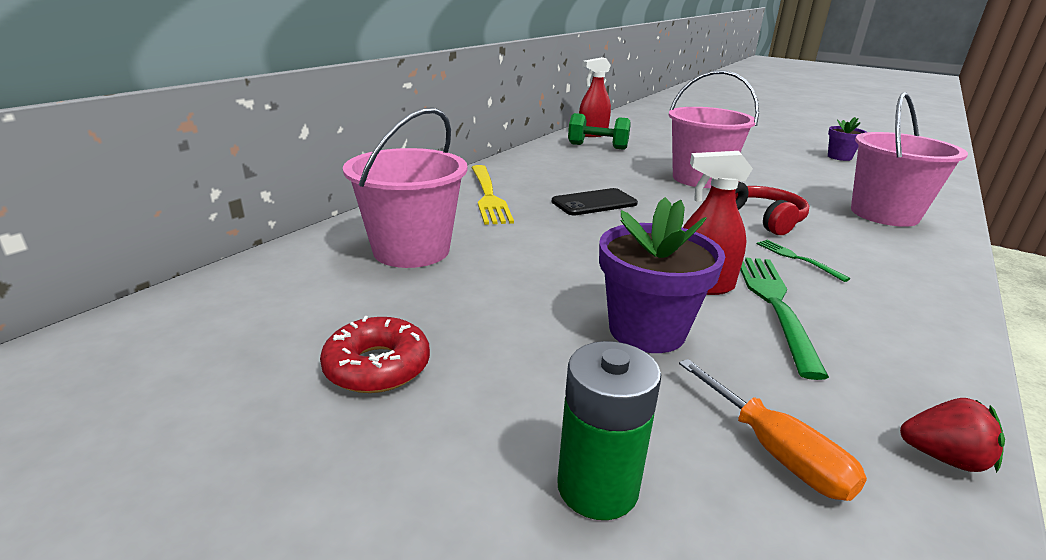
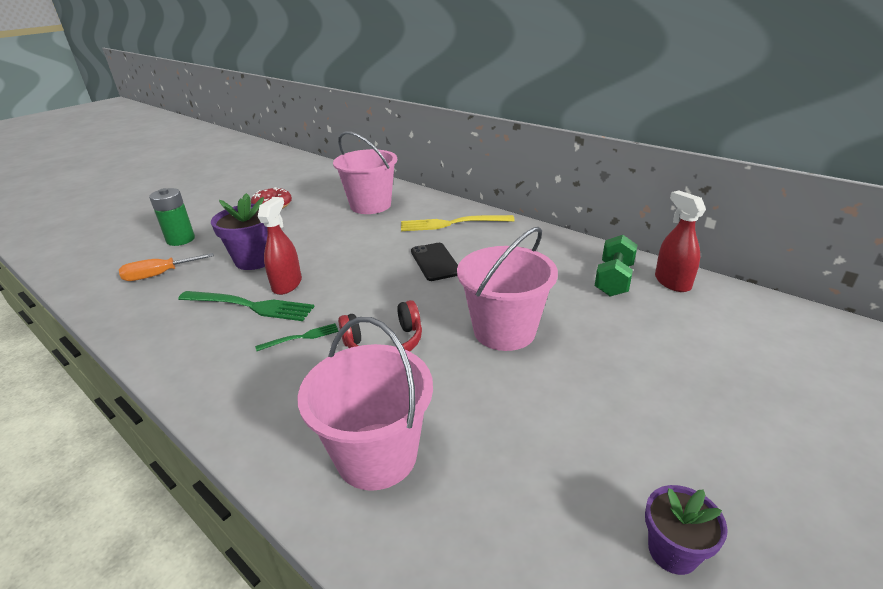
camera: 100 degrees right, 5 degrees up
red strawberry [900,398,1005,473] -> none

